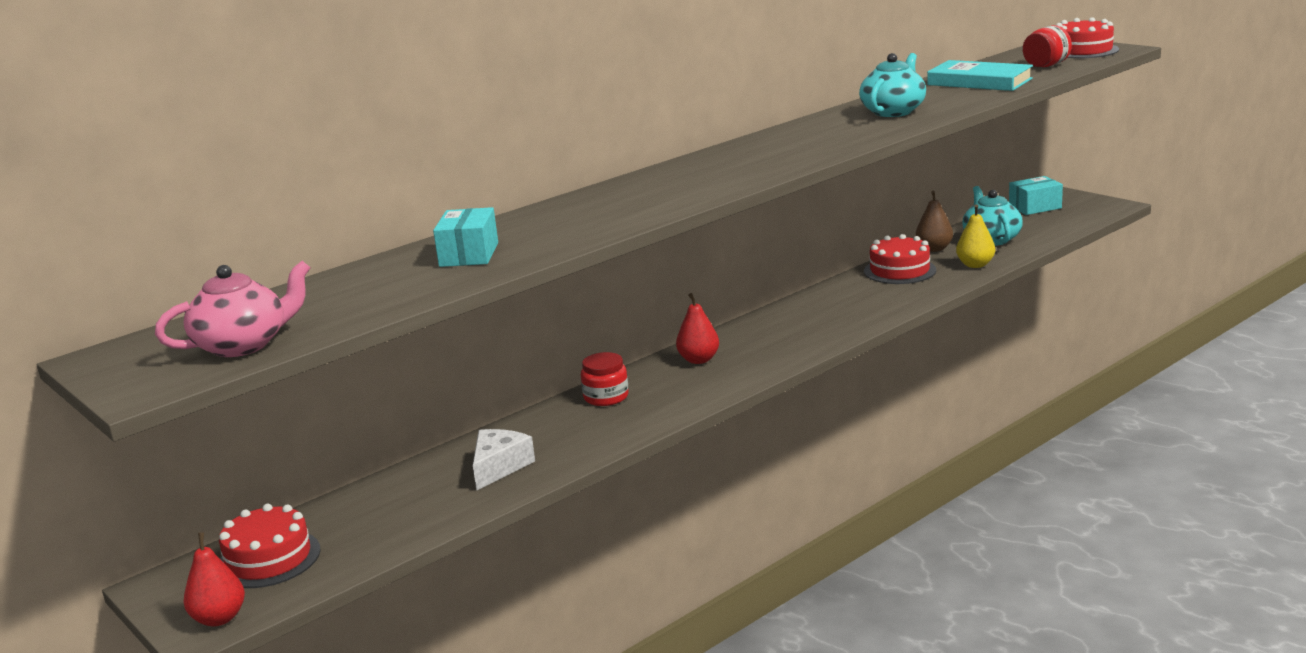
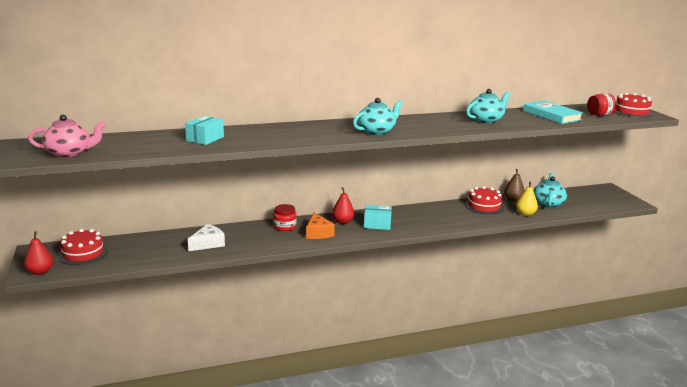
camera: 20 degrees right, 0 degrees up
turquoise box [1009,176,1063,215] -> turquoise box moved to [364,205,392,230]
none -> orange cheese [306,212,335,239]
none -> turquoise teapot [353,98,403,135]

